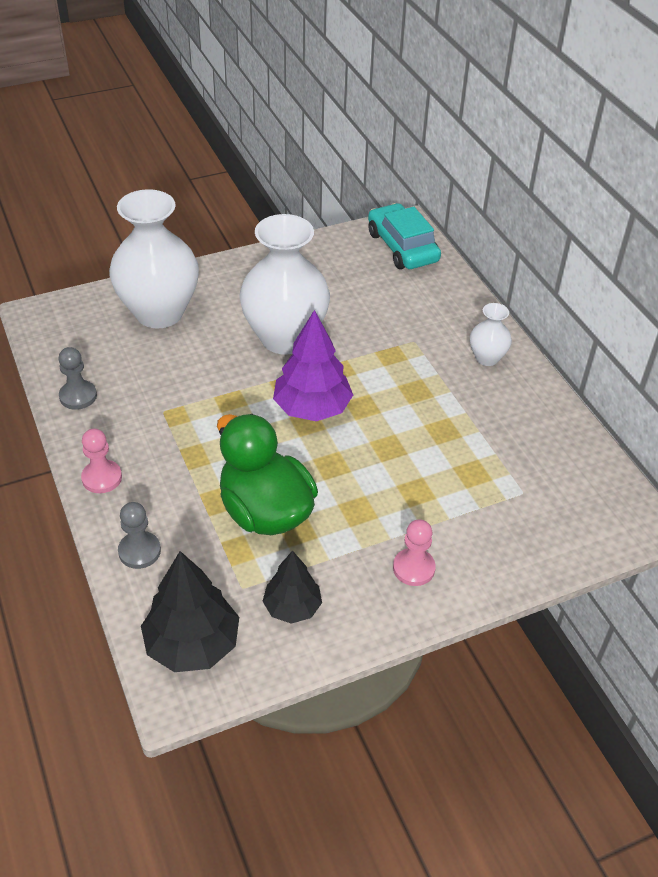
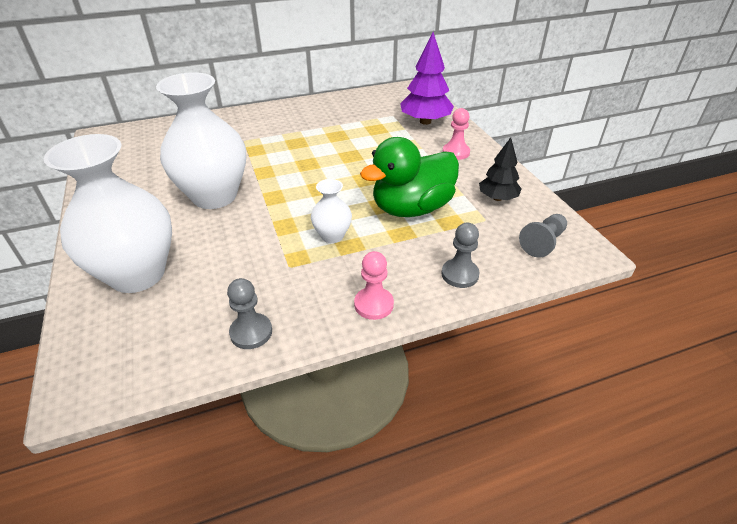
camera: 85 degrees left, 5 degrees down
black tree [141,551,239,672] -> grey pawn [519,214,567,257]
purple tree [273,310,353,421] -> purple tree moved to [400,32,454,125]
turquoise car [368,203,441,269] -> none
white vase [470,303,512,366] -> white vase moved to [311,179,352,243]

